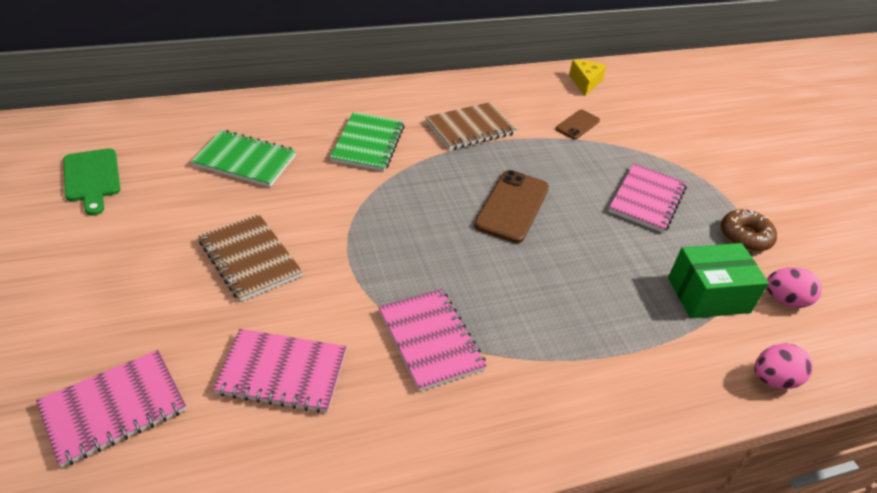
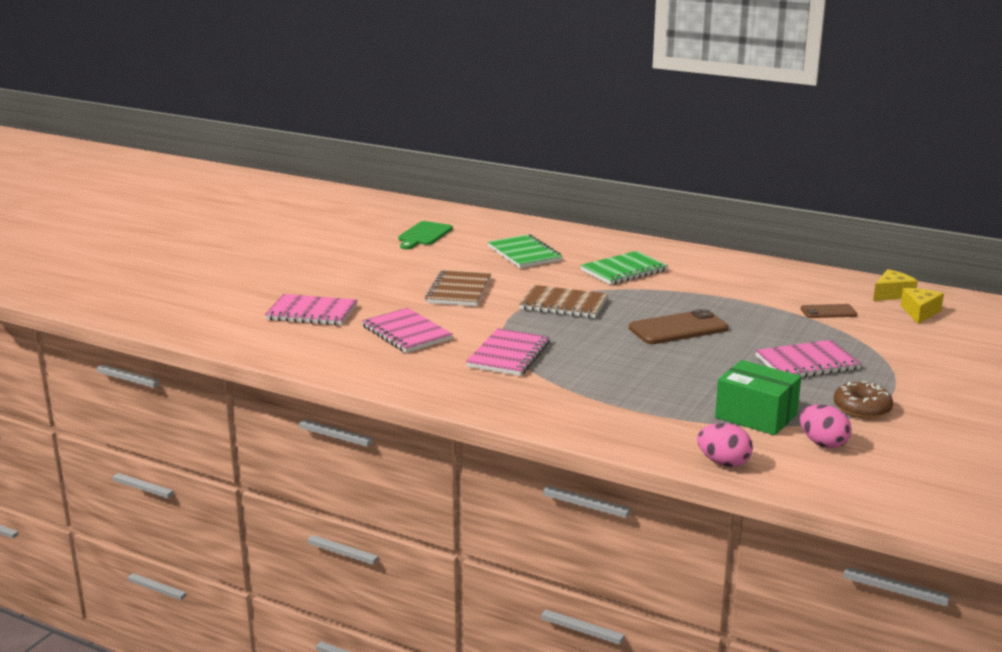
camera: 50 degrees right, 20 degrees down
brown notebook [425,102,517,150] -> brown notebook moved to [519,285,608,318]
none -> yellow cheese [901,288,944,324]

